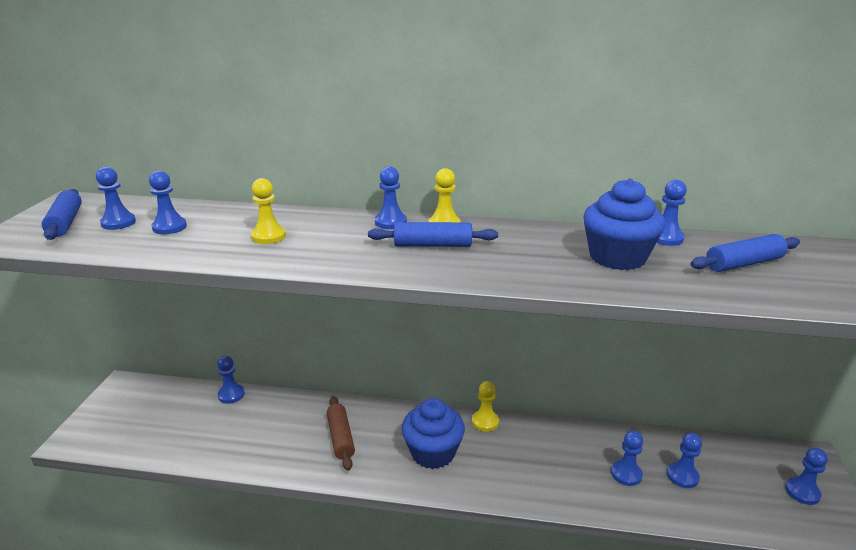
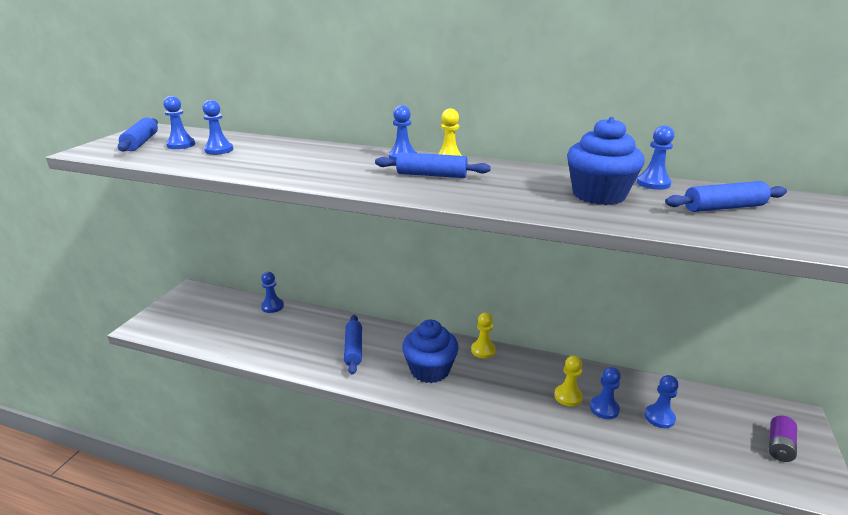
camera: 10 degrees right, 0 degrees up
yellow pawn [251,178,286,244] -> yellow pawn moved to [554,356,583,407]
brown rolling pin [327,396,355,471] -> blue rolling pin [344,315,362,375]
blue pawn [785,448,828,505] -> purple battery [769,416,797,462]

